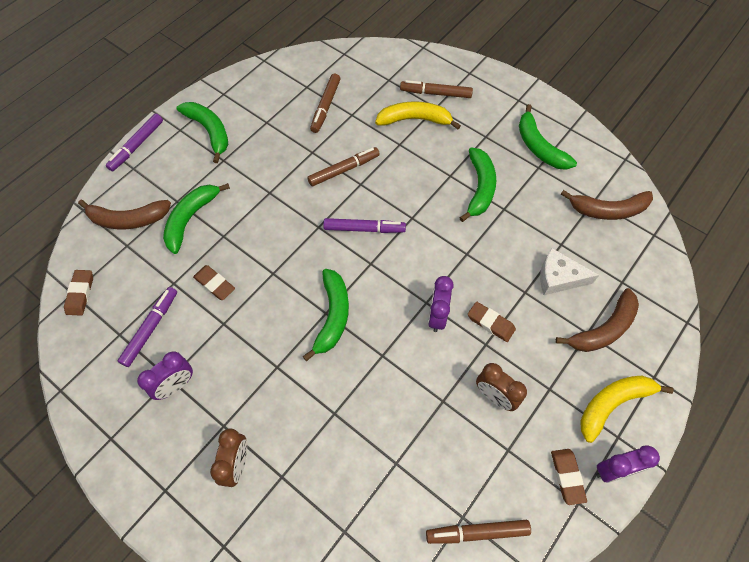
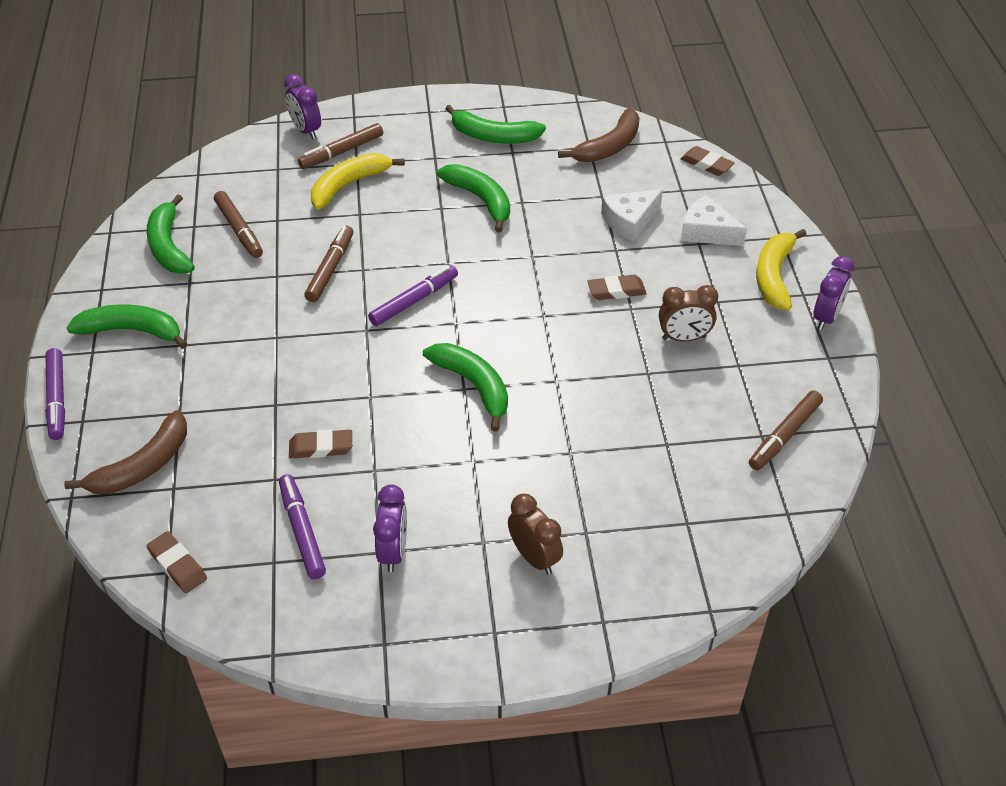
camera: 45 degrees left, 15 degrees down
green banana [163,183,230,254] -> green banana moved to [146,195,195,274]
purple clock [428,276,454,332] -> purple clock moved to [284,74,321,139]
brown eraser [551,449,587,505] -> brown eraser moved to [680,146,734,176]
brown banana [556,288,639,352] -> white cheese [681,195,747,246]

